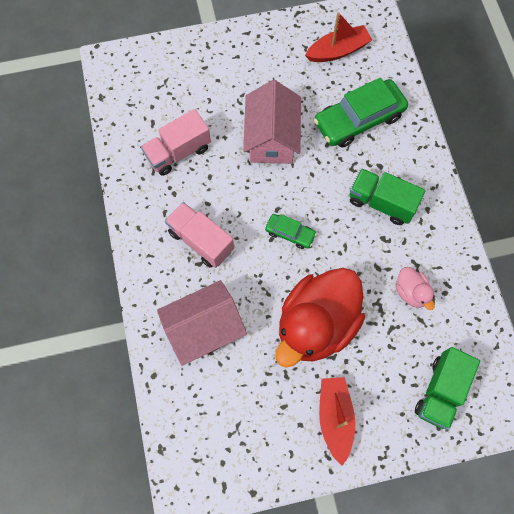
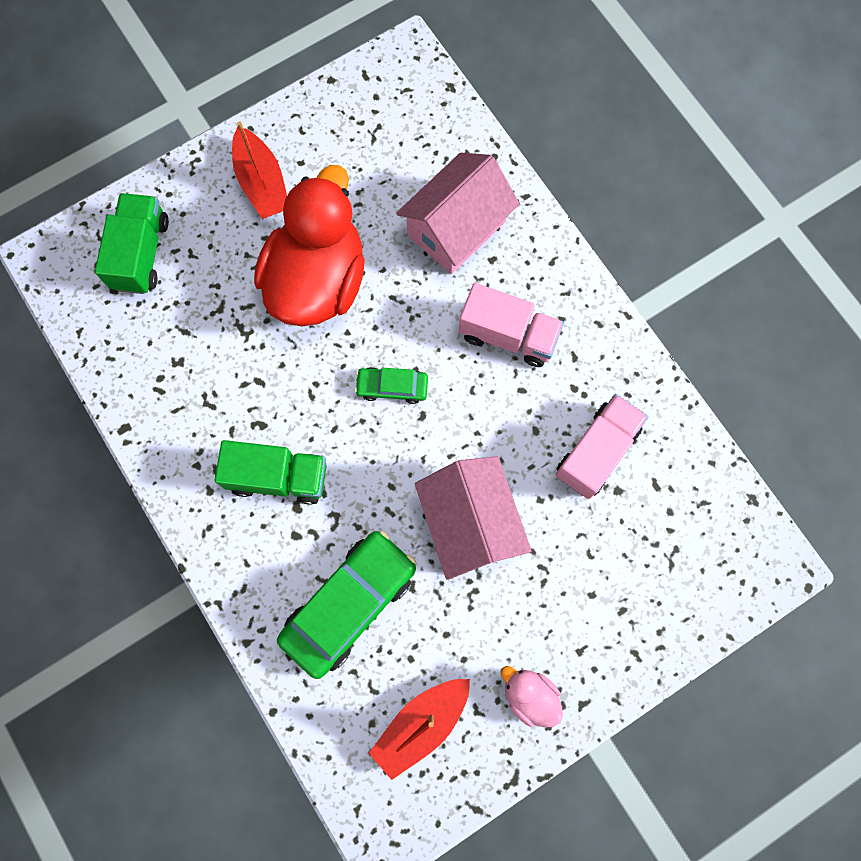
camera: 160 degrees right, 5 degrees up
pink duck [395,267,435,310] -> pink duck moved to [501,666,563,727]

